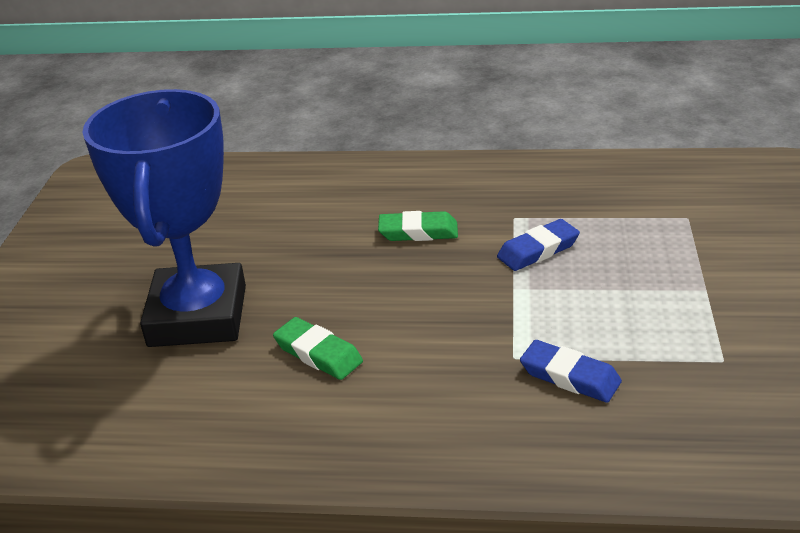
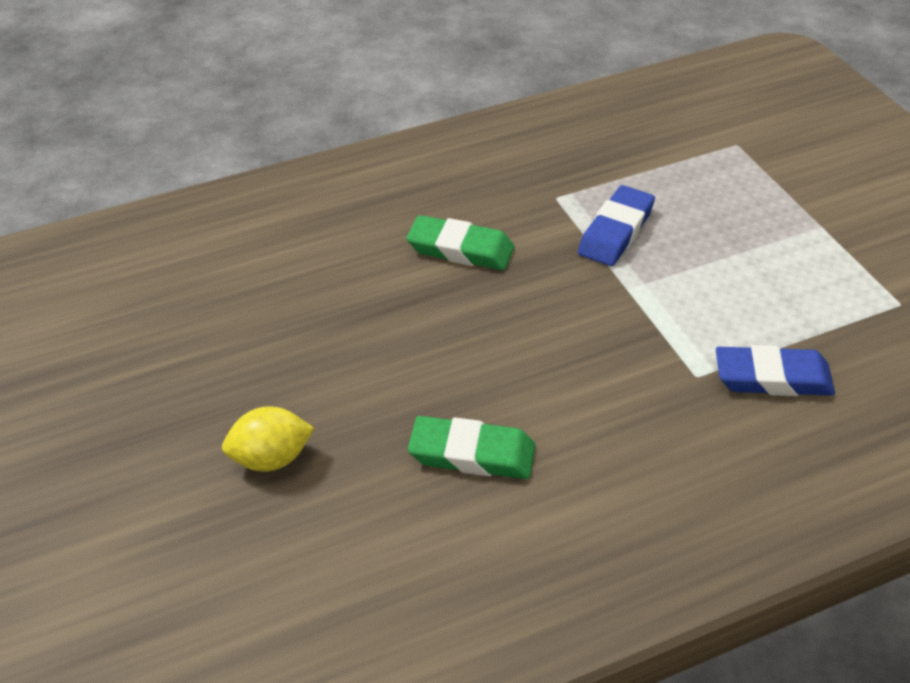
camera: 30 degrees left, 10 degrees up
blue trophy [82,89,246,347] -> yellow lemon [222,407,314,471]
green eraser [378,211,458,241] -> green eraser turned 45 degrees clockwise [406,215,514,270]

